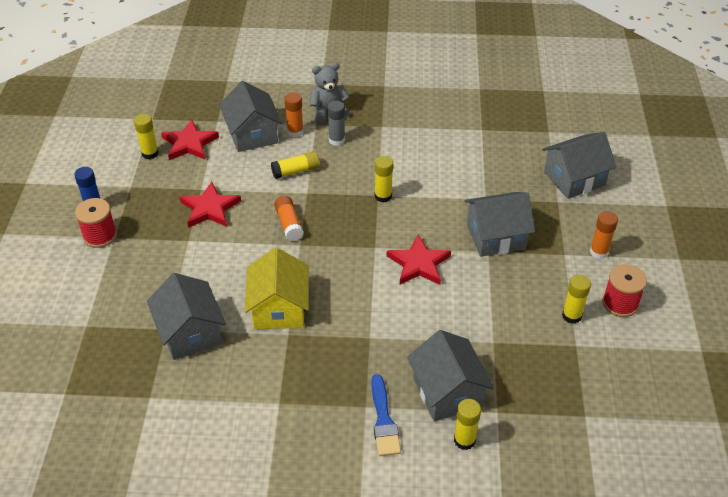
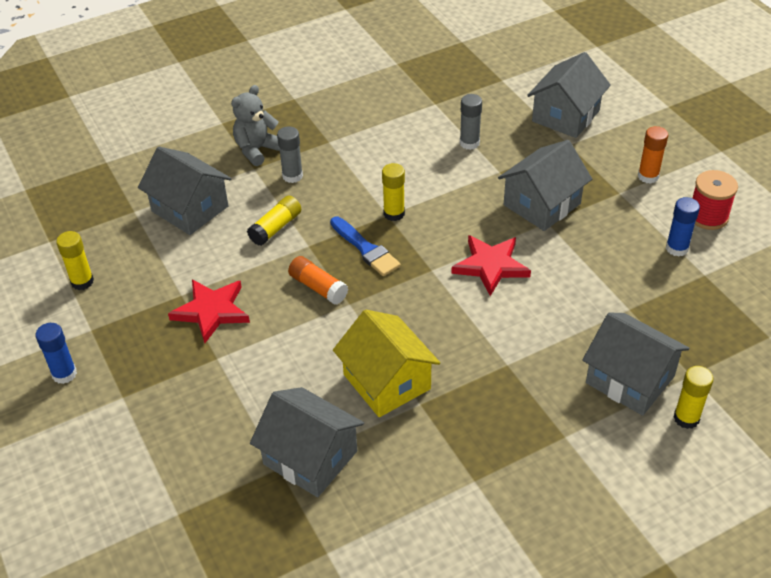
camera: 30 degrees left, 0 degrees up
red spool [75,198,117,248] -> none
red star [161,119,219,160] -> none
orange glue stick [285,92,304,137] -> none
blue brush [371,374,401,456] -> blue brush moved to [330,217,401,276]
yellow glue stick [562,274,591,324] -> blue glue stick [666,197,700,257]
none -> grey glue stick [460,94,482,150]

